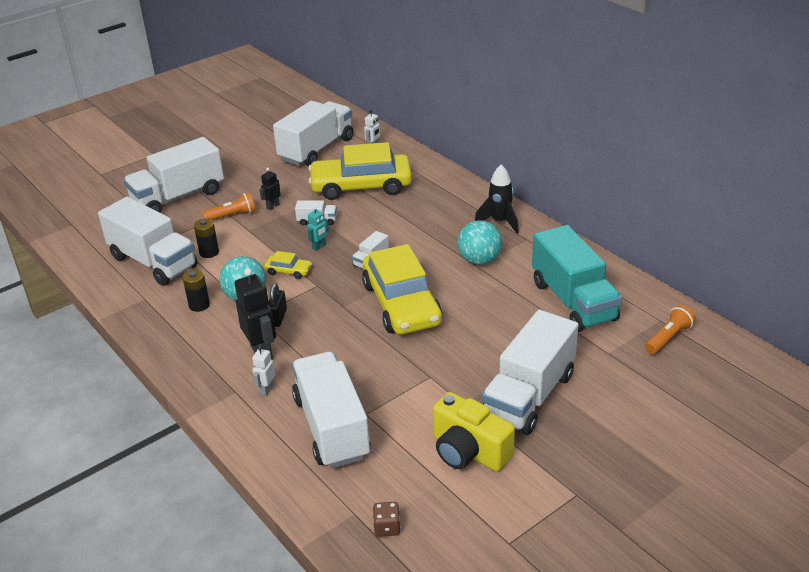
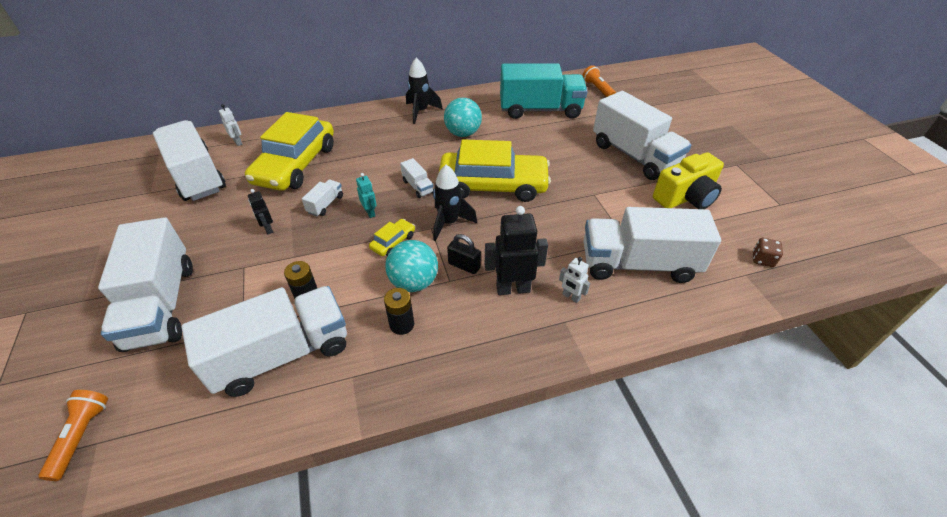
camera: 70 degrees left, 10 degrees up
orange flashlight [202,192,256,220] -> orange flashlight moved to [39,390,108,481]
none -> black rocket [433,165,477,241]

